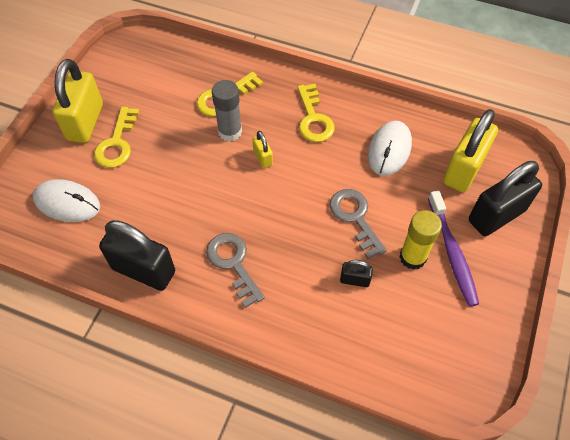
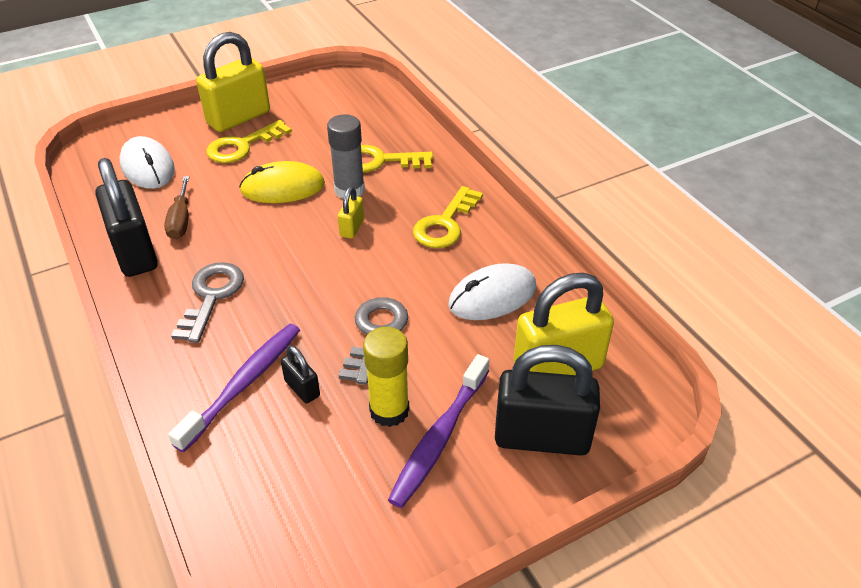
camera: 40 degrees right, 15 degrees down
none -> brown screwdriver [164,176,189,239]
none -> purple toothbrush [168,324,300,453]
none -> yellow mouse [239,161,325,203]

